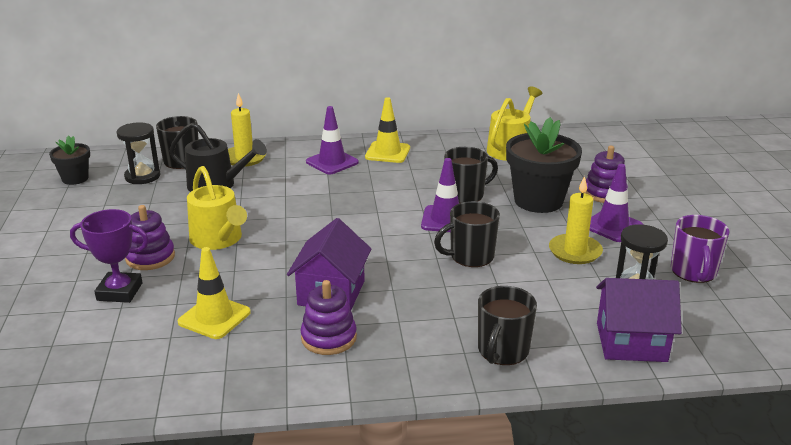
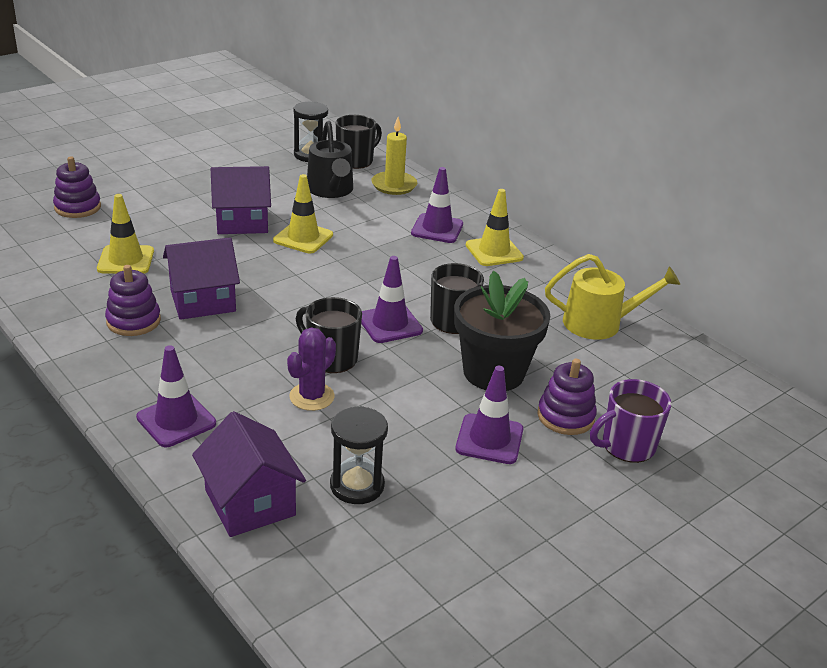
camera: 55 degrees right, 5 degrees up
black flower pot [49,135,90,185] -> none
purple trophy [70,209,149,303] -> none
purple stacking toy [125,205,175,270] -> purple stacking toy moved to [53,157,101,218]
yellow watering can [187,166,247,250] -> purple house [211,166,271,234]
black mug [478,286,537,365] -> purple traffic cone [136,345,216,447]
yellow candle [549,176,603,264] -> none
purple mug [671,215,729,283] -> purple mug moved to [590,379,672,463]
none -> yellow traffic cone [273,174,333,254]
none -> purple cactus [287,328,336,411]

